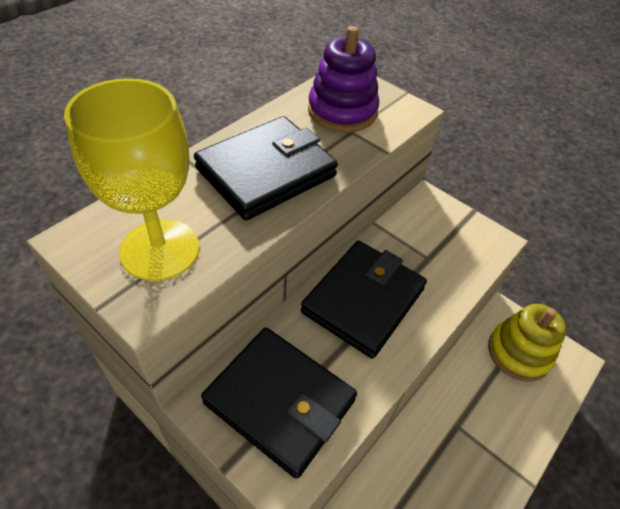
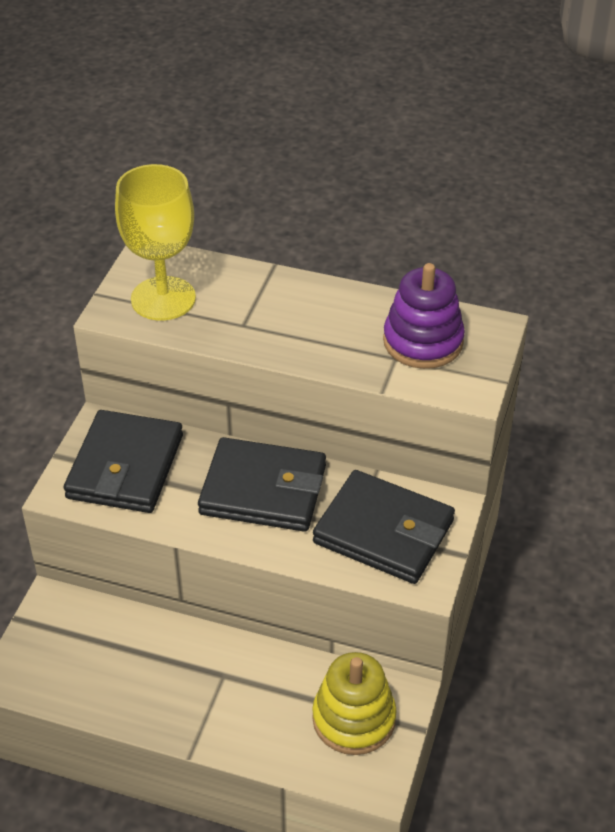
camera: 70 degrees right, 5 degrees down
black wallet [194,116,338,221] -> black wallet moved to [313,470,455,584]

